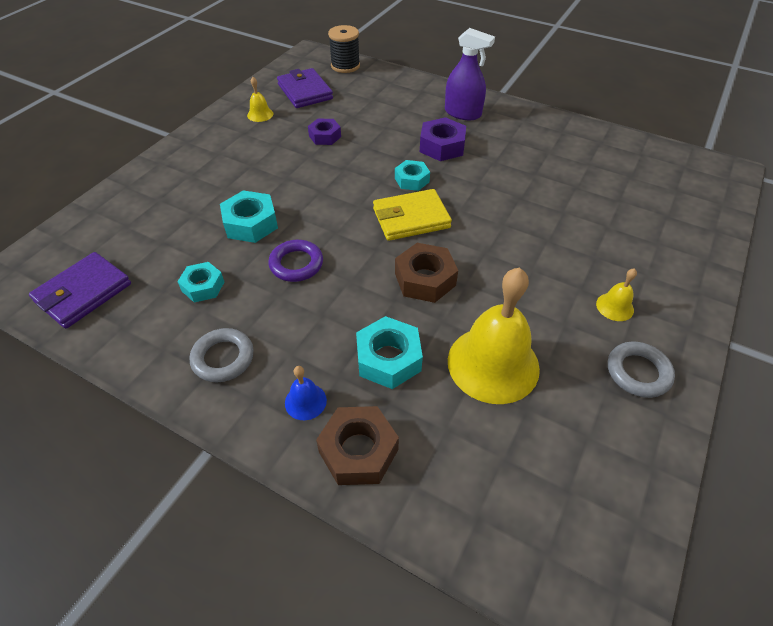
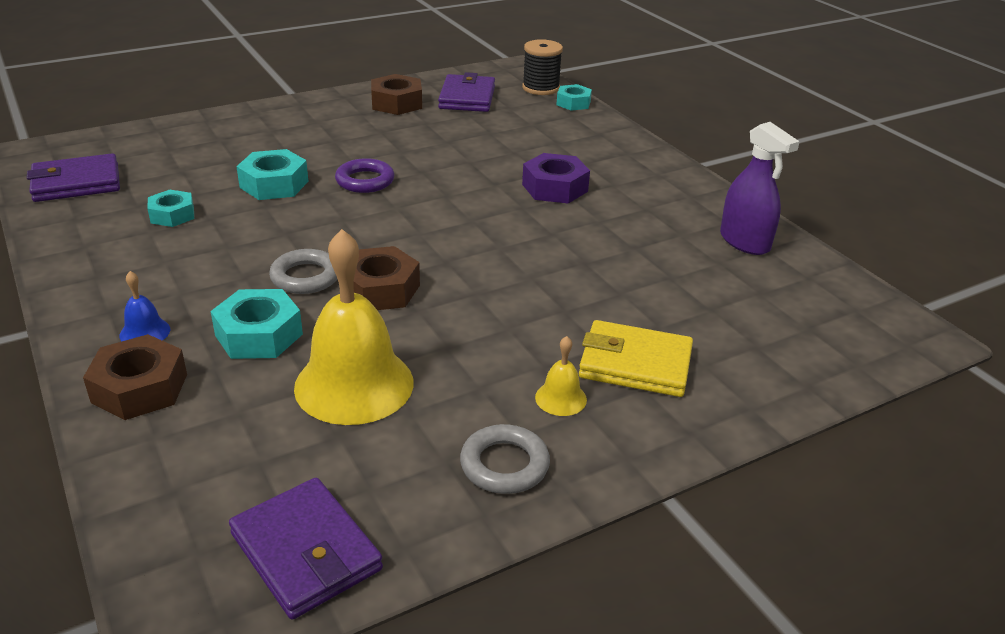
camera: 30 degrees right, 15 degrees down
grey ring [189,328,254,382] -> grey ring moved to [269,249,337,294]
yellow bell [247,77,273,122] -> brown nut [371,74,422,115]
purple ring [268,240,323,282] -> purple ring moved to [335,158,395,193]
purple nut [308,119,341,145] -> none
yellow wallet [373,189,452,241] -> yellow wallet moved to [579,320,693,397]
turquoise nut [395,160,430,191] -> turquoise nut moved to [556,84,592,111]
purple spray bottle [445,28,495,120] -> purple spray bottle moved to [720,122,800,255]
none -> purple wallet [229,478,383,620]

